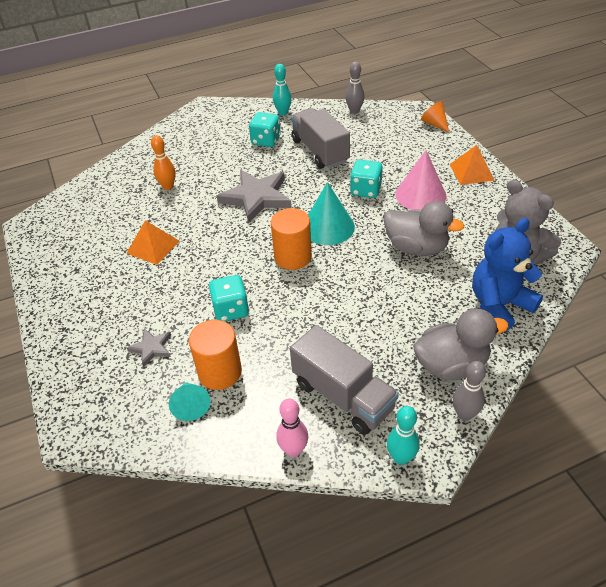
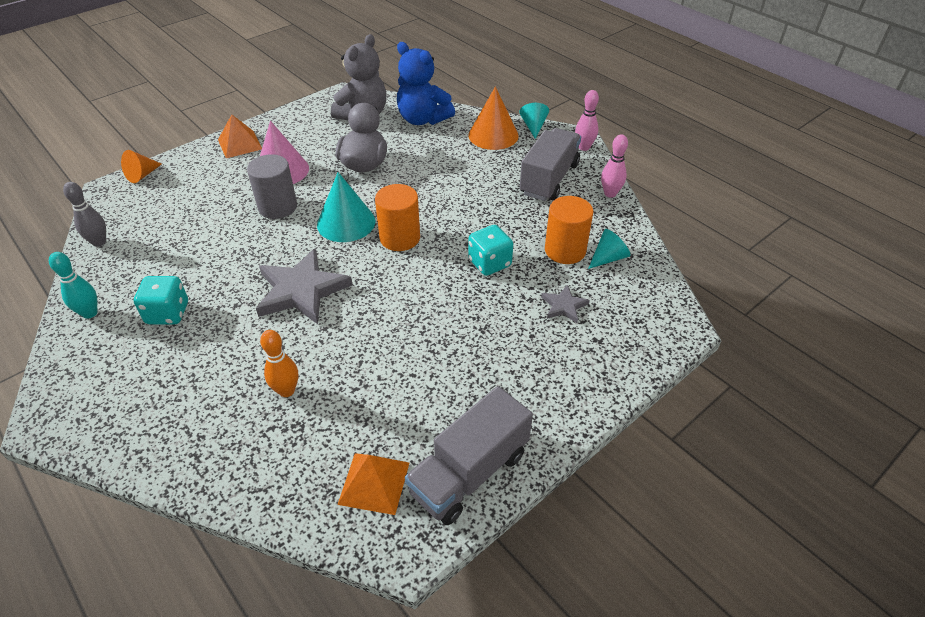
camera: 110 degrees left, 0 degrees up
orange pyramid [126,220,179,265] -> orange pyramid moved to [337,453,409,515]
grey truck [291,108,350,169] -> grey truck moved to [405,386,533,525]
turquoise dice [350,160,383,198] -> grey cylinder [247,154,297,219]
turquoise bowling pin [387,406,419,465] -> pink bowling pin [575,90,599,151]
grey duck [413,308,509,381] -> orange cone [468,86,519,150]
grey bowling pin [453,361,486,421] -> turquoise cone [519,103,549,139]

